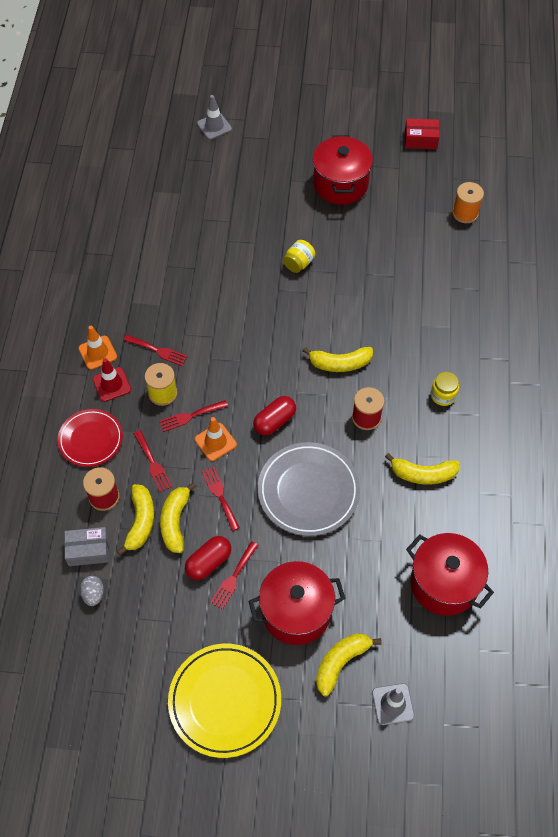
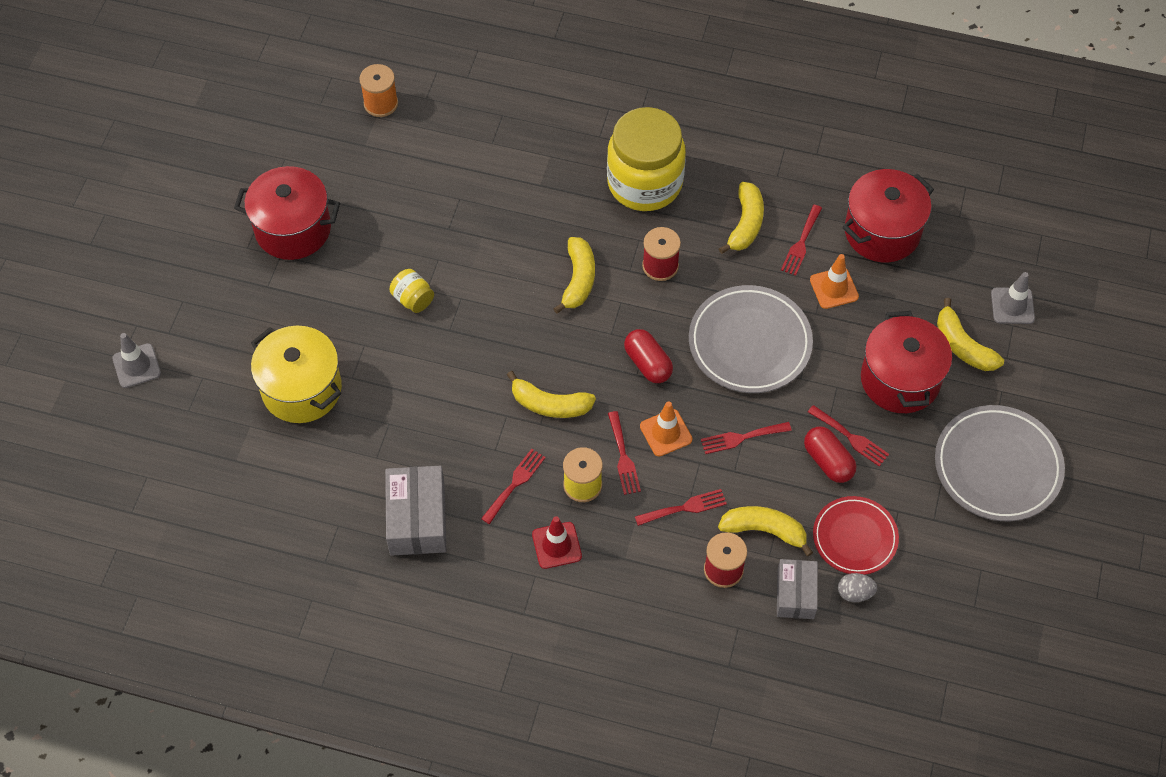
camera: 80 degrees left, 0 degrees up
red plate [58,409,123,467] -> red plate moved to [813,496,899,575]
orange traffic cone [79,326,117,370] -> orange traffic cone moved to [810,254,859,309]
yellow banana [160,482,196,553] -> yellow banana moved to [507,371,596,418]
yellow plate [168,644,281,758] -> grey plate [935,405,1065,521]
red box [405,118,439,149] -> none
yellow jar [431,372,459,406] -> yellow jar [607,107,686,211], size x2.40
none -> yellow pot [251,326,342,423]
none -> grey box [385,466,446,556]
none -> red fork [781,205,822,276]

